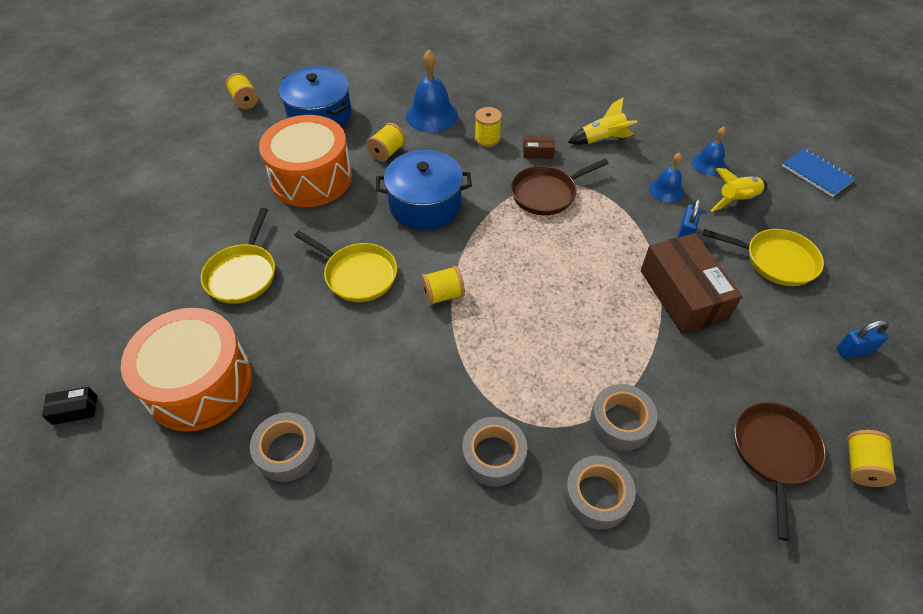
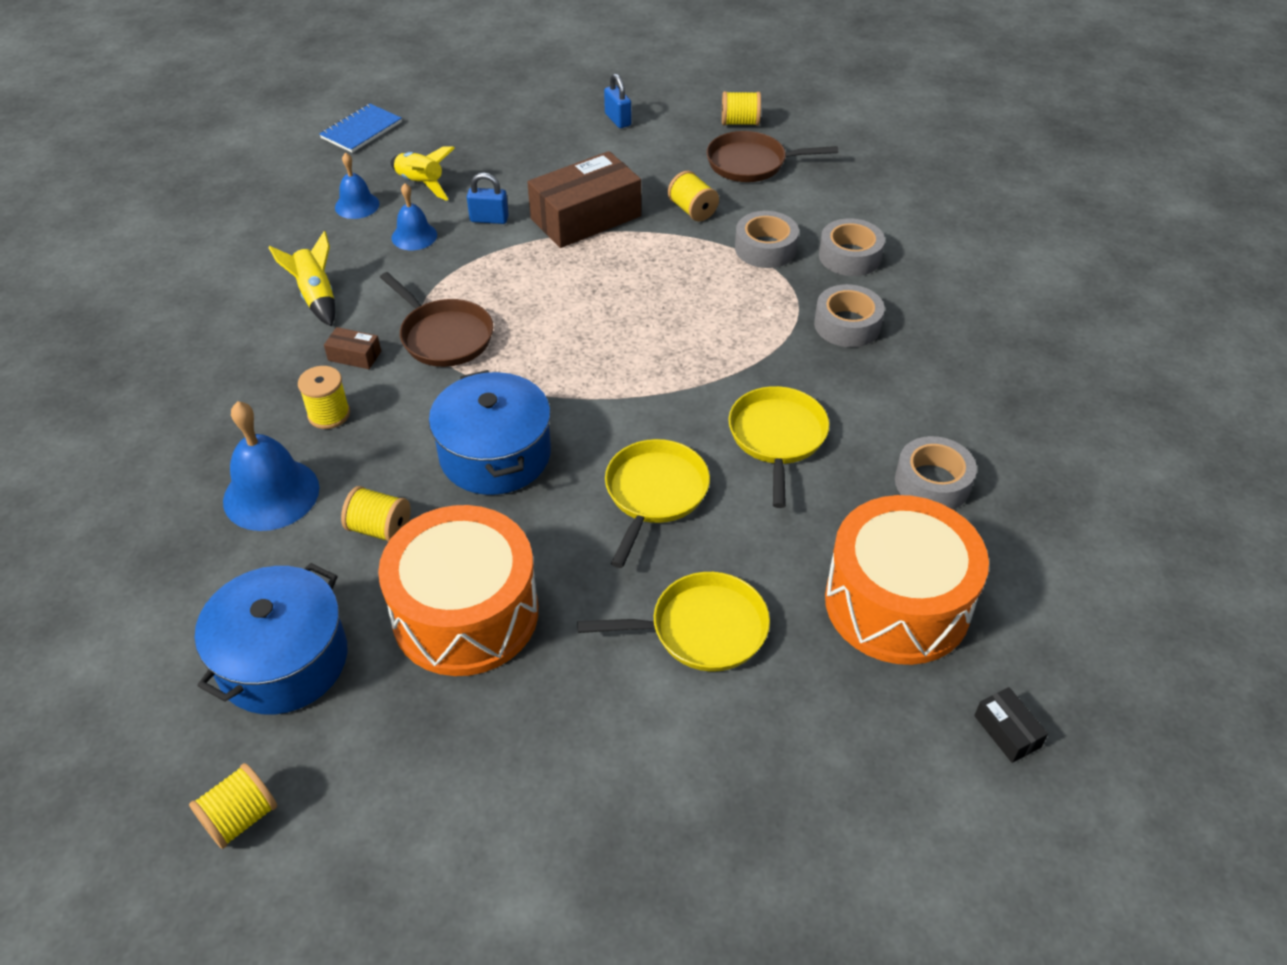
camera: 105 degrees left, 5 degrees down
yellow spool [421,266,465,305] -> yellow spool moved to [668,171,719,222]
brown box [523,135,555,159] -> brown box turned 60 degrees counterclockwise [324,327,381,369]
yellow pan [703,229,824,286] -> yellow pan moved to [728,386,829,508]

